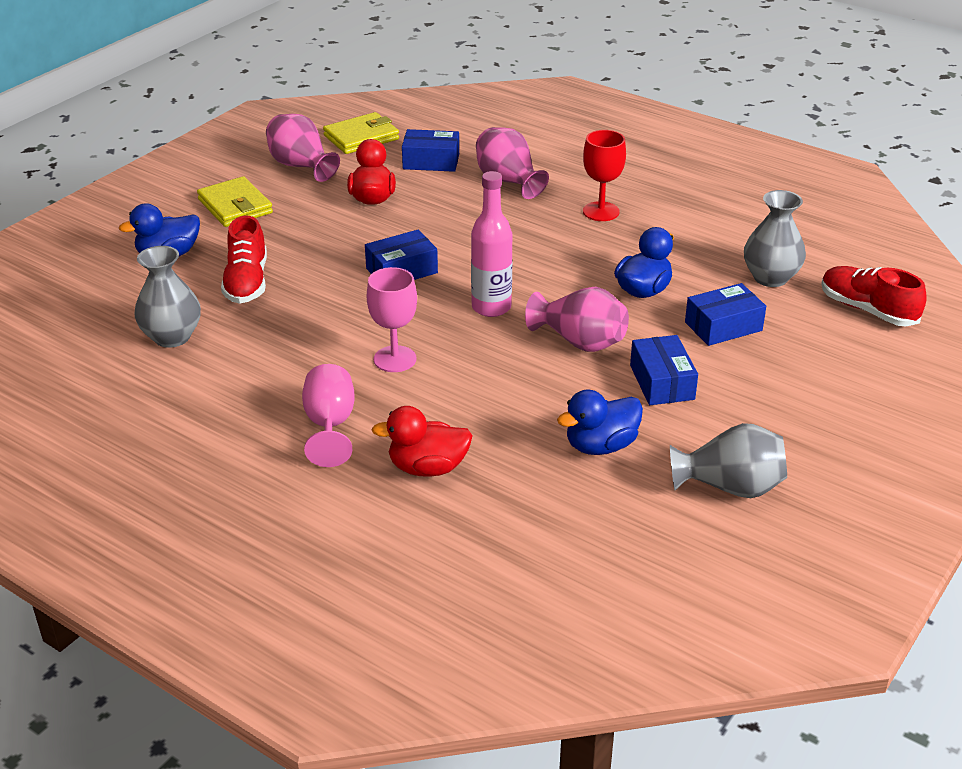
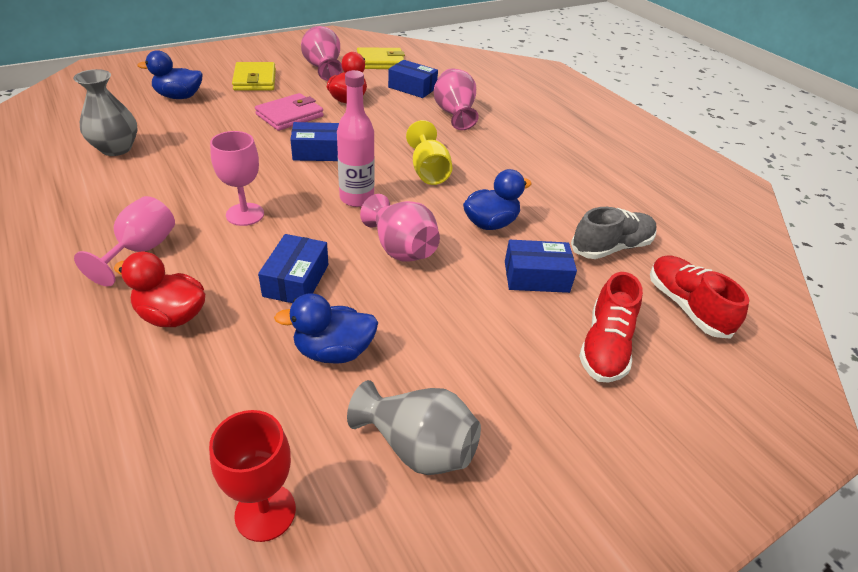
camera: 20 degrees right, 5 degrees up
red shoe [221,215,267,304] -> red shoe moved to [579,272,643,382]
red goblet [583,130,626,221] -> red goblet moved to [209,410,296,542]
blue box [630,335,698,405] -> blue box moved to [258,234,328,303]
grey vase [744,190,806,287] -> grey shoe [571,207,657,259]
none -> pink wallet [255,93,324,131]
none -> yellow goblet [406,120,452,185]

